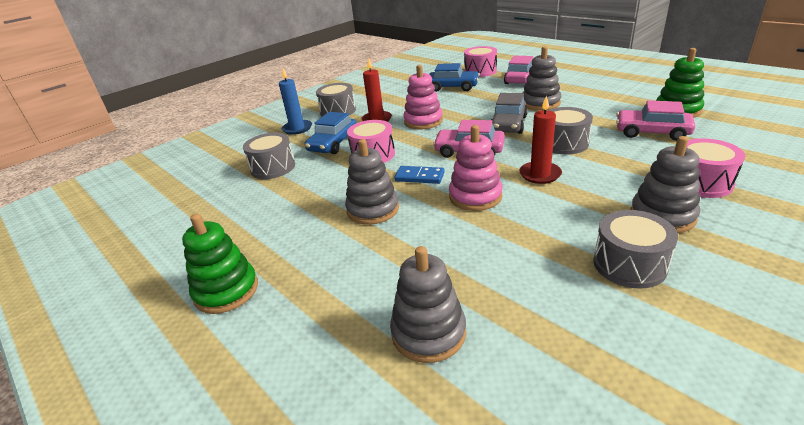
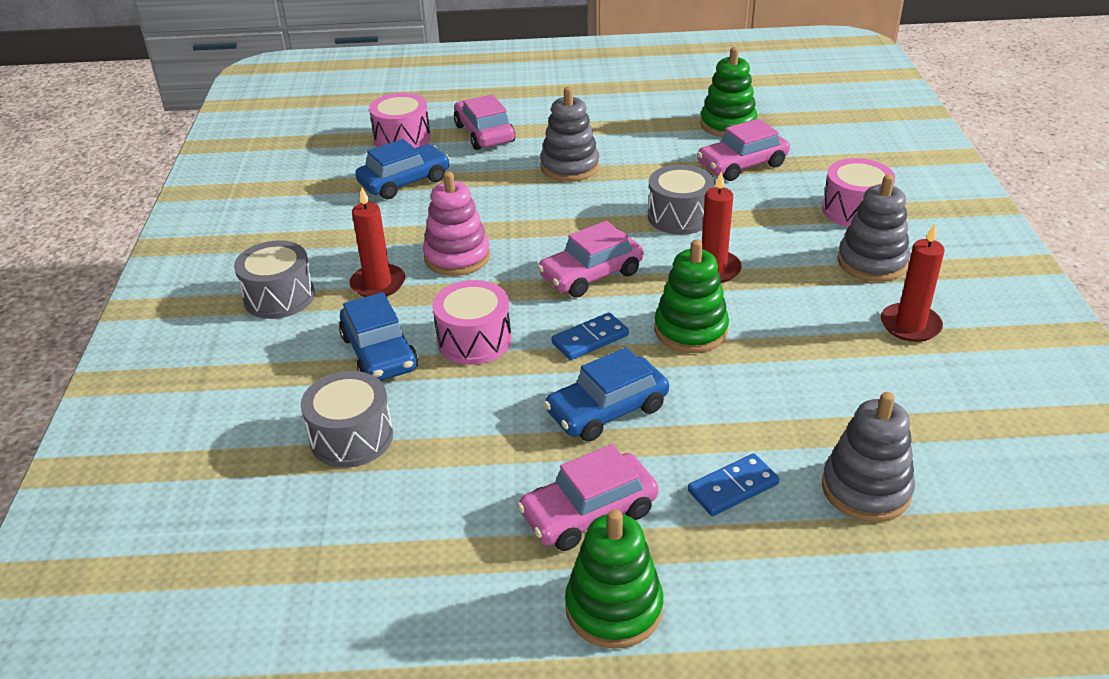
camera: 50 degrees left, 5 degrees up
blue candle [279,68,312,135] -> none
grey stacking toy [345,139,399,225] -> blue car [544,347,669,442]
pink stacking toy [449,125,503,211] -> green stacking toy [654,239,729,353]
grey car [491,93,528,134] -> none
grey drum [593,210,678,289] -> red candle [881,223,945,342]
none -> pink car [517,444,659,551]
none -> blue domino [688,453,779,516]

